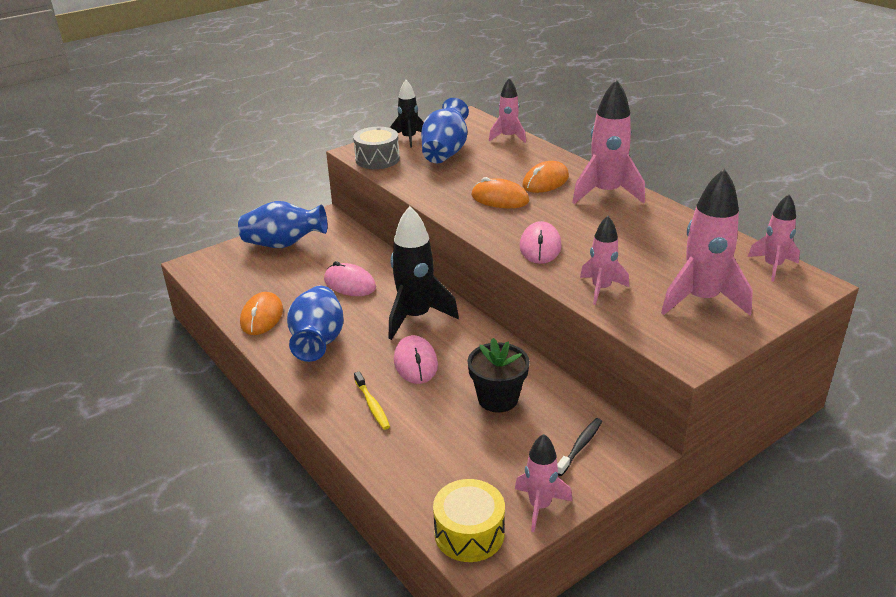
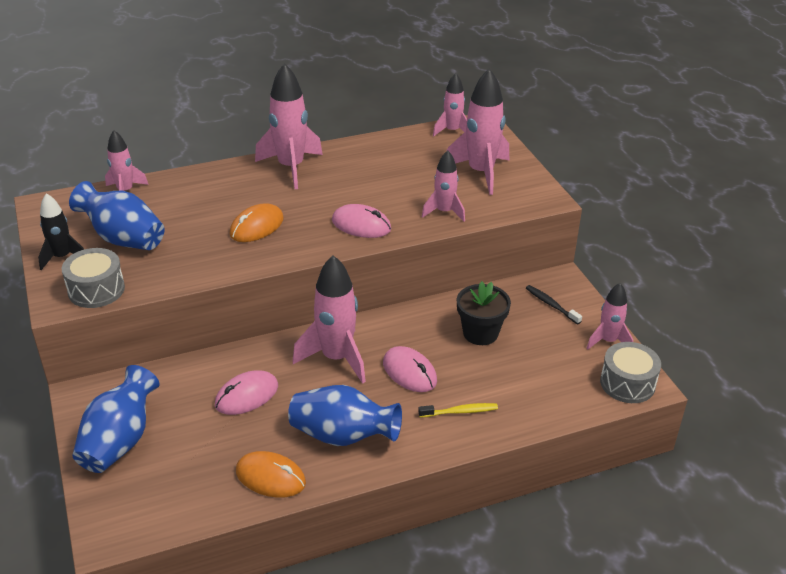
camera: 75 degrees left, 5 degrees up
black rocket [389,206,459,340] -> pink rocket [293,255,366,384]
pink mouse [394,335,438,384] -> pink mouse turned 45 degrees clockwise [383,346,437,392]
yellow drum [433,479,505,562] -> grey drum [600,342,661,403]
orange mouse [523,161,569,193] -> none

